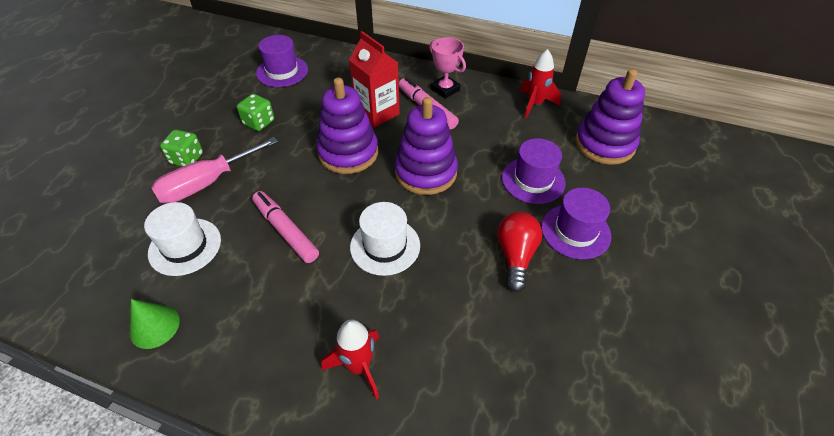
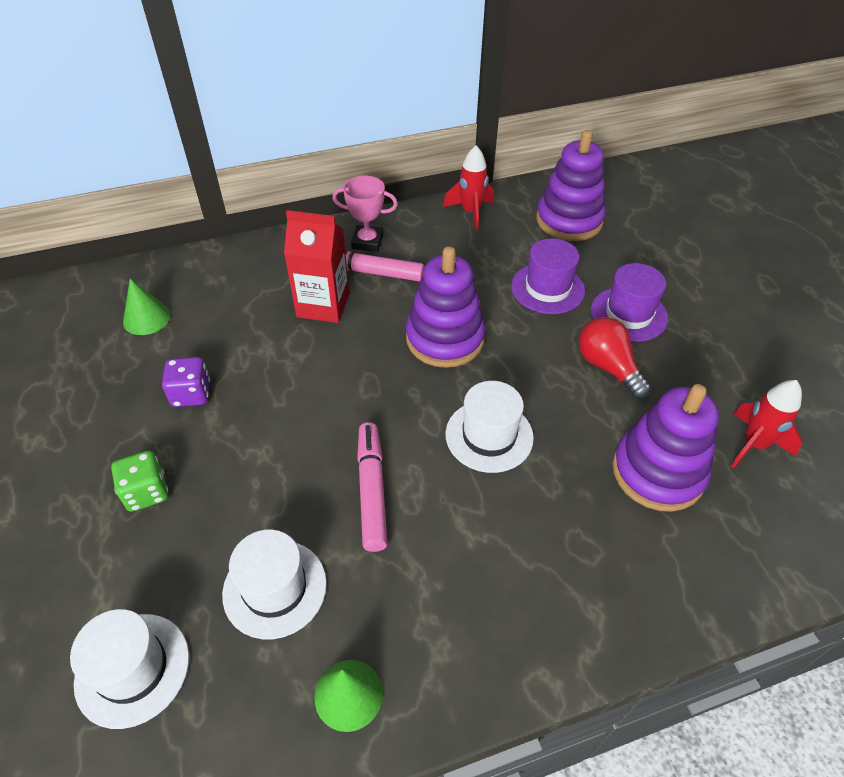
camera: 40 degrees left, 0 degrees up
pink screwdriver [151,137,278,204] -> none
green dice [237,94,274,131] -> purple dice [162,357,210,407]
pink marker [252,191,319,263] -> pink marker turned 75 degrees clockwise [357,422,388,552]
purple hat [256,35,308,87] -> green cone [123,279,171,335]
purple stacking toy [317,78,378,174] -> purple stacking toy moved to [612,384,719,512]
red rocket [322,320,379,399] -> red rocket moved to [731,380,802,468]
none -> white hat [70,609,189,729]

